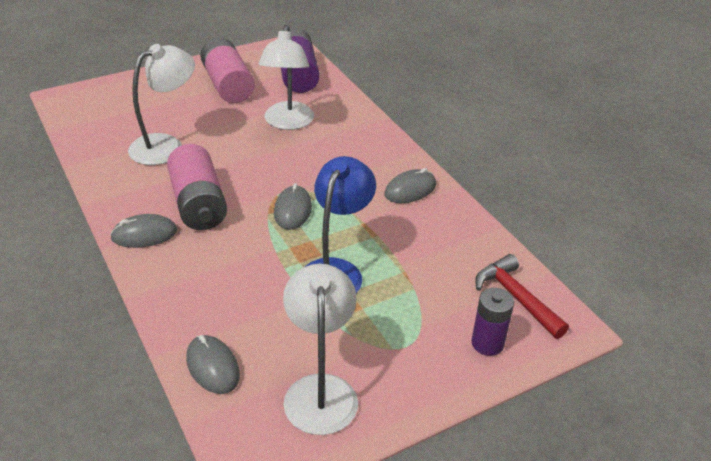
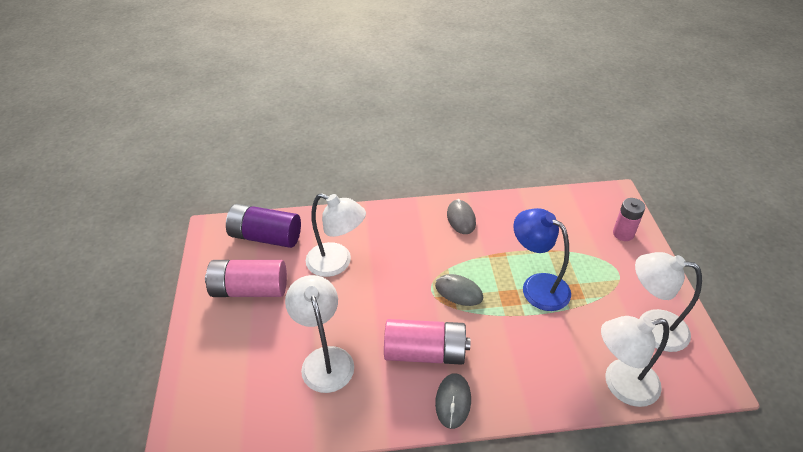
camera: 65 degrees left, 5 degrees up
grey mouse [186,335,240,394] -> white lamp [601,316,669,407]
purple battery [471,288,514,356] -> pink battery [613,198,645,241]
red hammer [475,254,569,339] -> none

